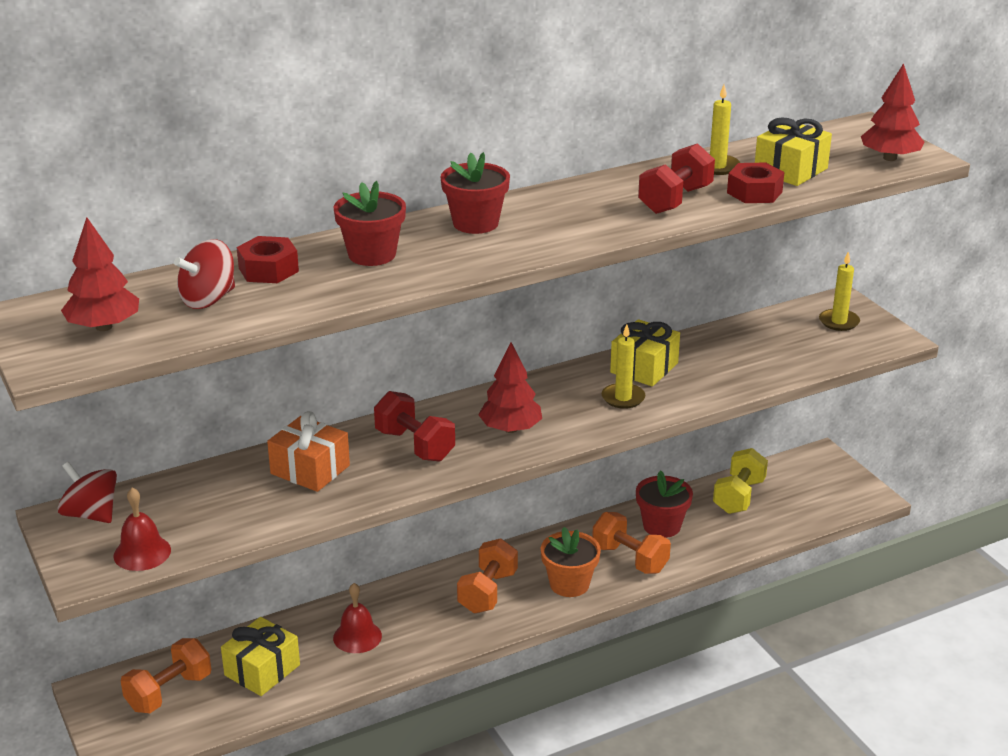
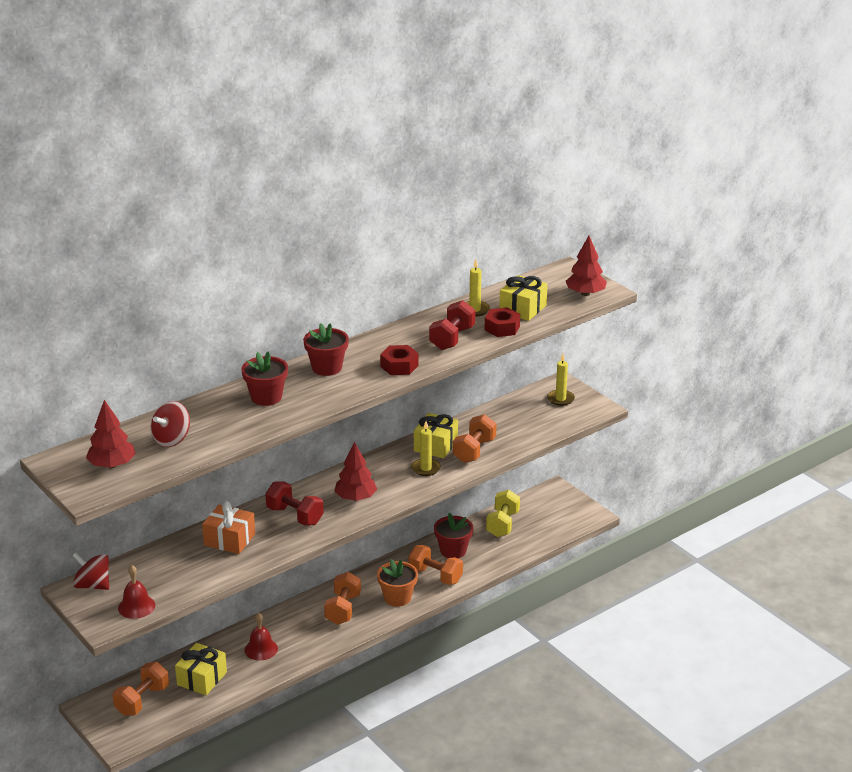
camera: 10 degrees left, 0 degrees up
red nut [237,236,299,283] -> red nut moved to [380,345,418,375]
none -> orange dumbbell [453,414,496,463]

